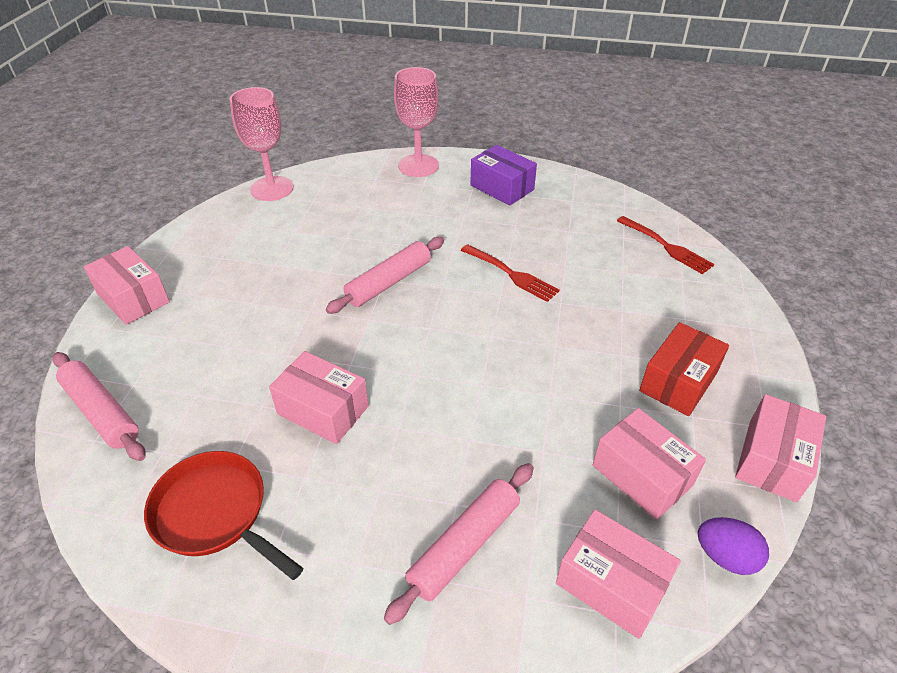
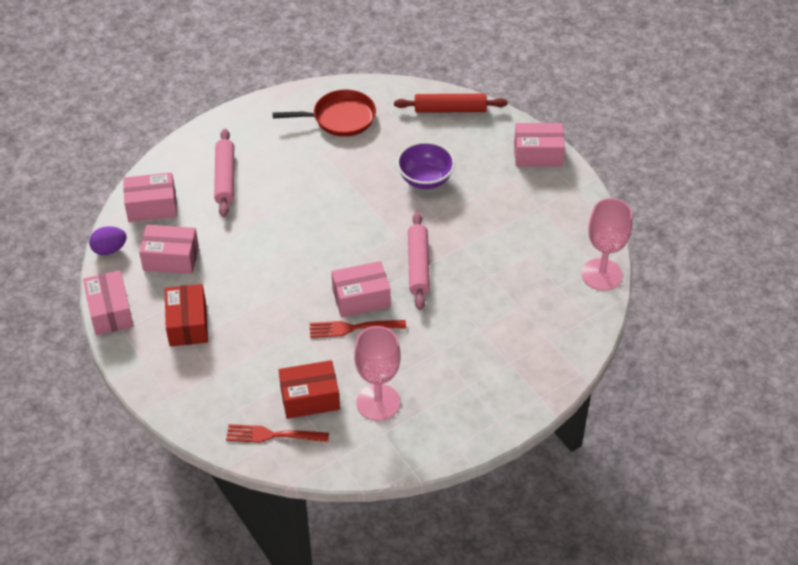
camera: 135 degrees right, 5 degrees up
pink rolling pin [53,352,145,461] -> red rolling pin [394,94,507,113]
pink box [269,351,369,444] -> pink box moved to [331,261,391,317]
pink goblet [394,67,439,177] -> pink goblet moved to [354,326,401,421]
purple box [470,145,537,205] -> none
none -> red box [279,360,340,419]
none -> purple bowl [397,142,455,189]

